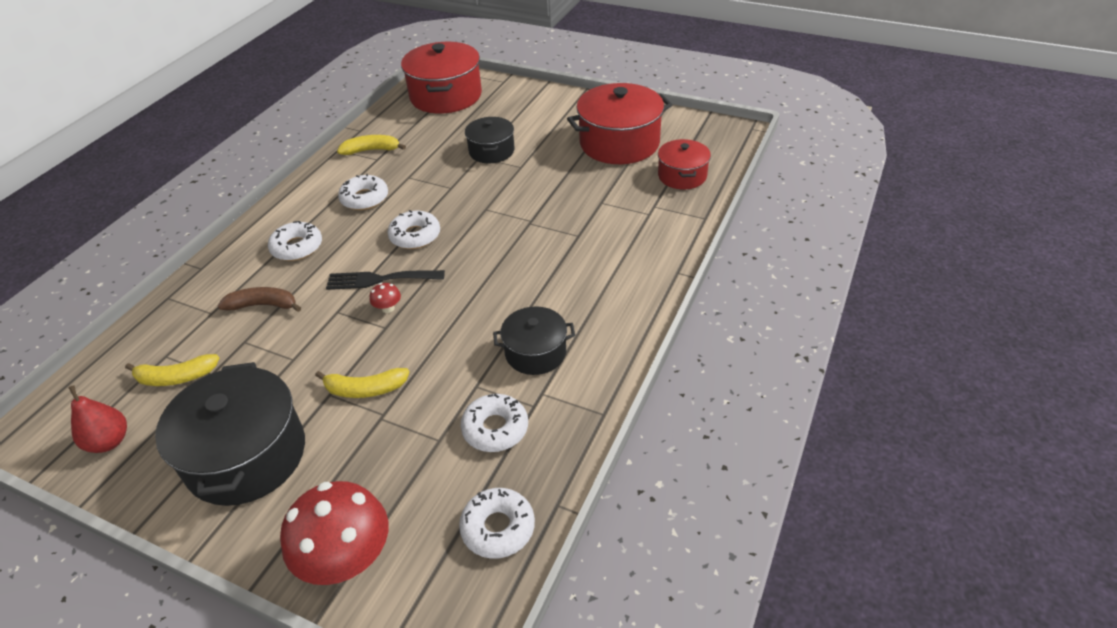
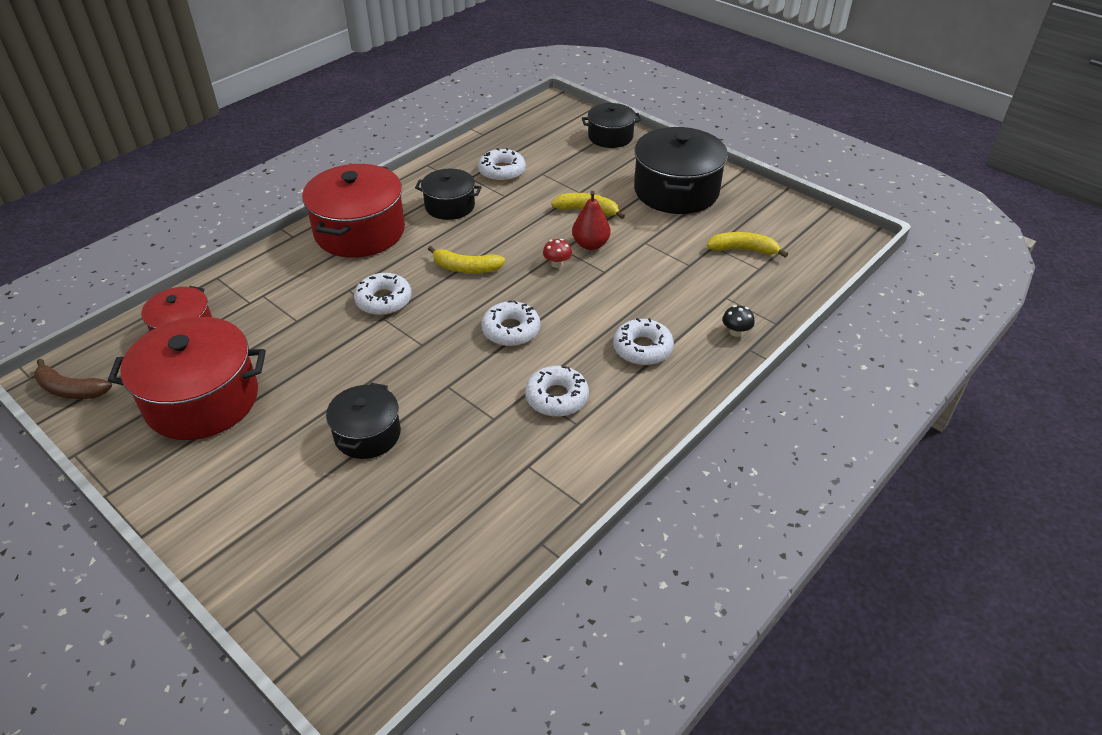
camera: 165 degrees left, 0 degrees up
red pear [68,385,127,453] -> red pear moved to [572,191,611,250]
brown banana [218,287,301,312] -> brown banana moved to [34,359,112,399]
red mushroom [280,481,388,585] -> black pot [582,103,642,148]
black fork [326,270,445,290] -> none
yellow banana [337,135,406,155] -> yellow banana moved to [428,246,505,273]
red pot [401,42,482,114] -> red pot moved to [302,164,405,258]
white donut [459,488,535,559] -> white donut moved to [354,273,412,315]
none -> black mushroom [722,305,755,337]

